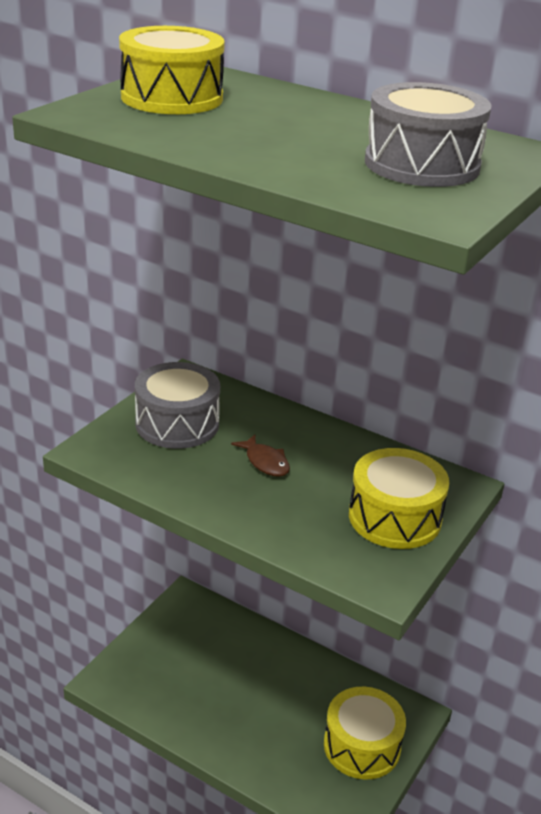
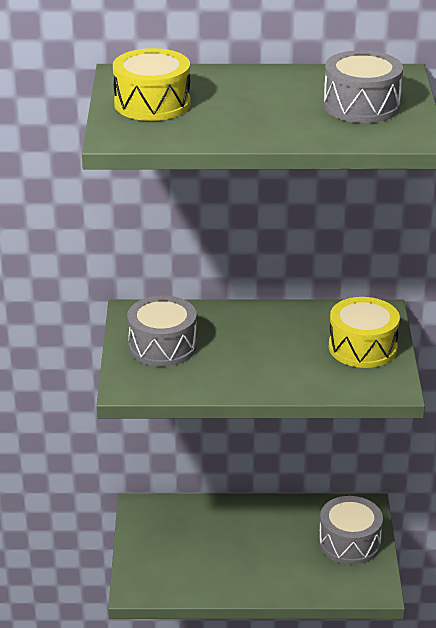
camera: 30 degrees left, 0 degrees up
brown fish [231,434,290,477] -> none
yellow drum [324,687,406,779] -> grey drum [319,496,383,565]

